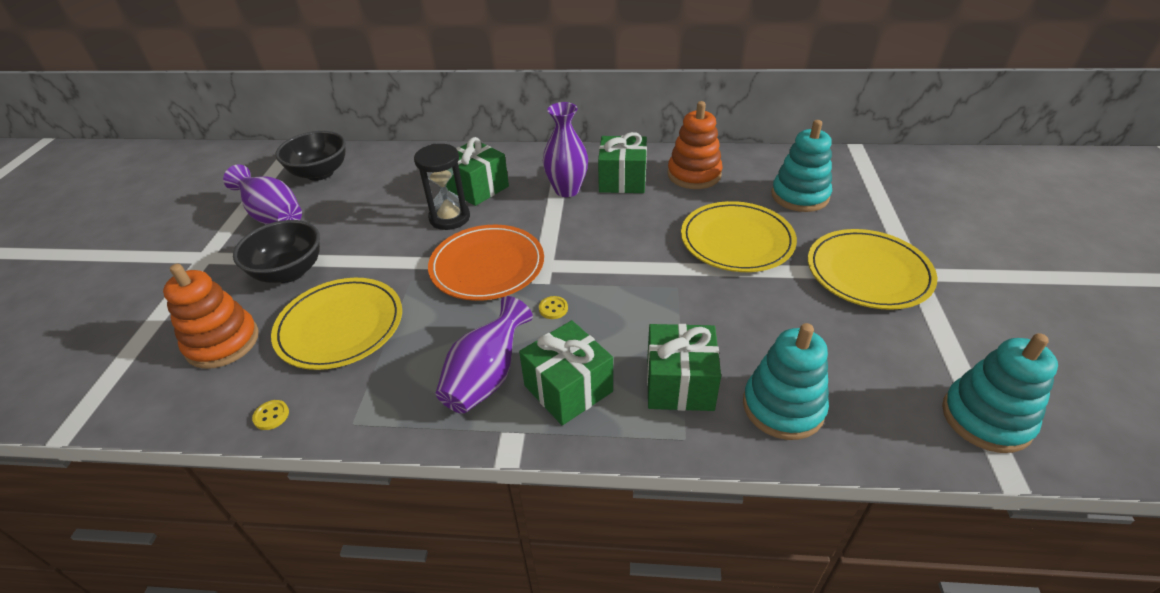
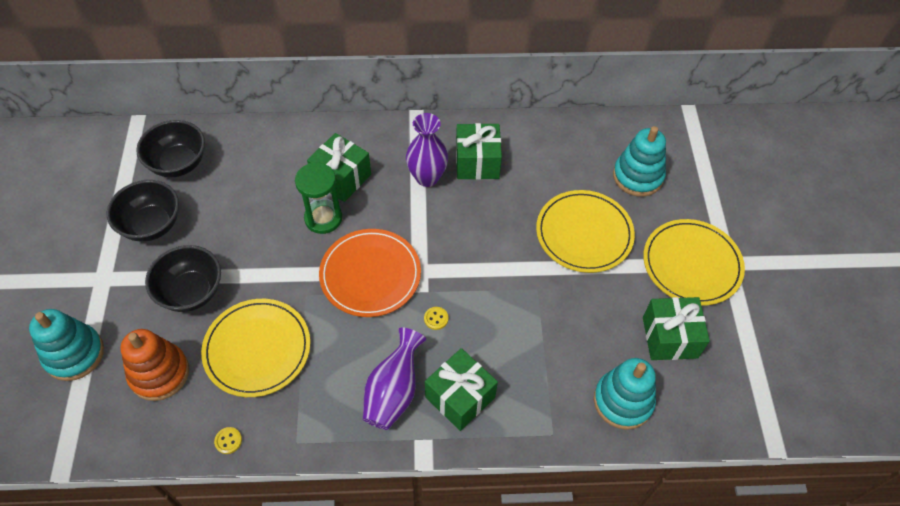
camera: 10 degrees left, 15 degrees up
purple vase [223,164,302,224] -> black bowl [107,180,179,242]
black hourglass [414,144,470,230] -> green hourglass [295,163,342,234]
green gift [647,324,721,411] -> green gift moved to [643,297,710,360]
orange stacking toy [667,101,723,189] -> none
turquoise stacking toy [942,333,1058,453] -> turquoise stacking toy moved to [29,309,104,381]

